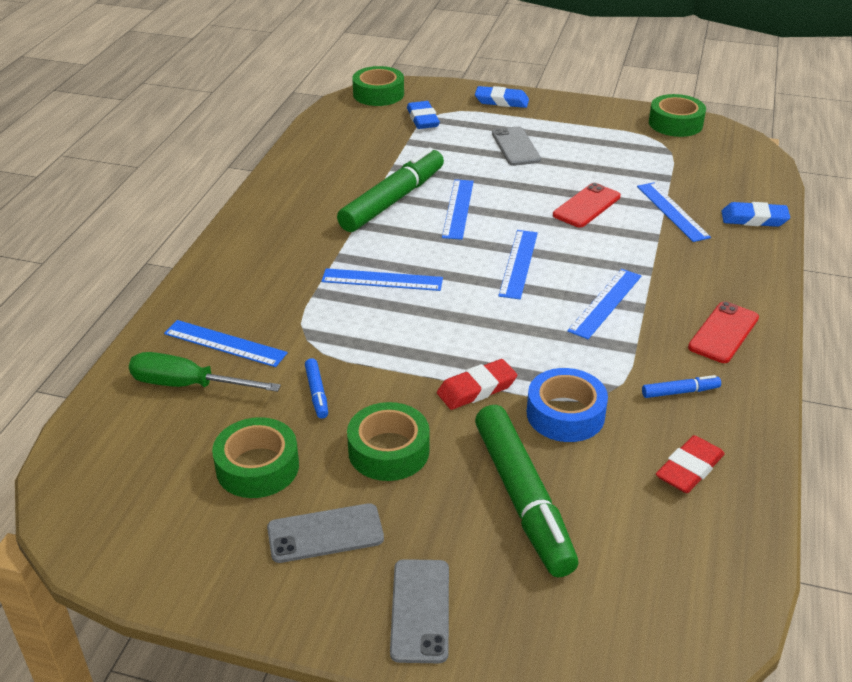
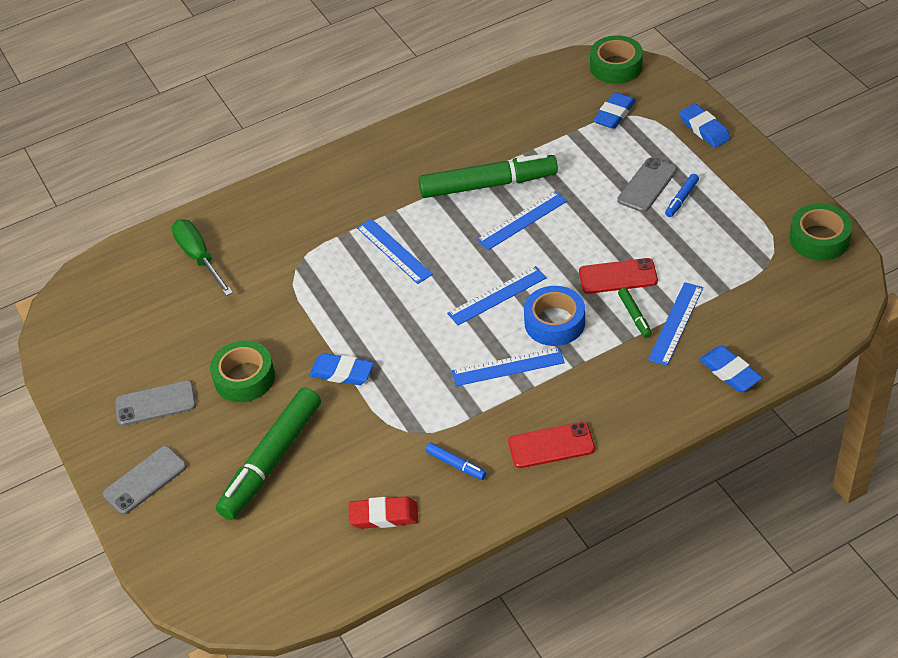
camera: 50 degrees right, 10 degrees up
blue ruler [164,320,288,367] -> none
green tape [212,417,299,498] -> none
grey phone [267,503,384,563] -> grey phone turned 45 degrees counterclockwise [115,380,196,426]
blue marker [305,359,328,419] -> blue marker moved to [665,174,699,217]
red eraser [437,359,517,410] -> blue eraser [309,353,374,385]
blue tape [527,368,608,442] -> blue tape moved to [524,286,585,346]
none -> green marker [618,288,652,338]

